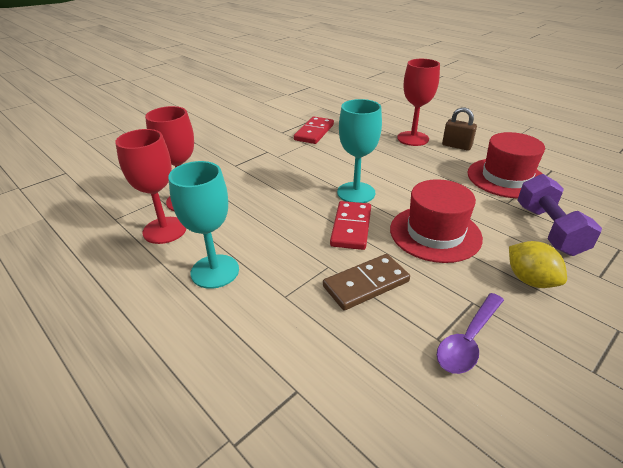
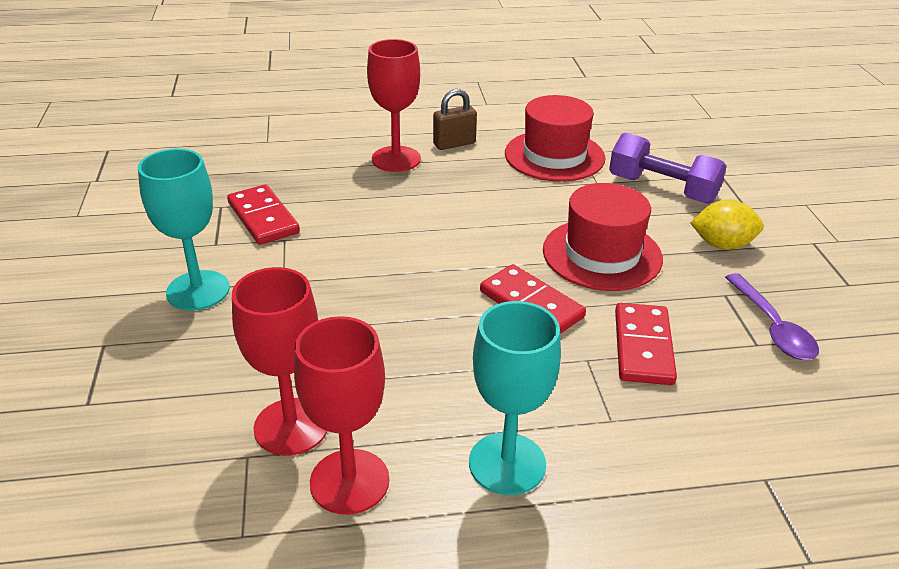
camera: 55 degrees left, 0 degrees up
brown domino [323,254,410,310] -> red domino [615,303,677,385]
turquoise goblet [337,99,382,203] -> turquoise goblet moved to [138,149,230,310]

